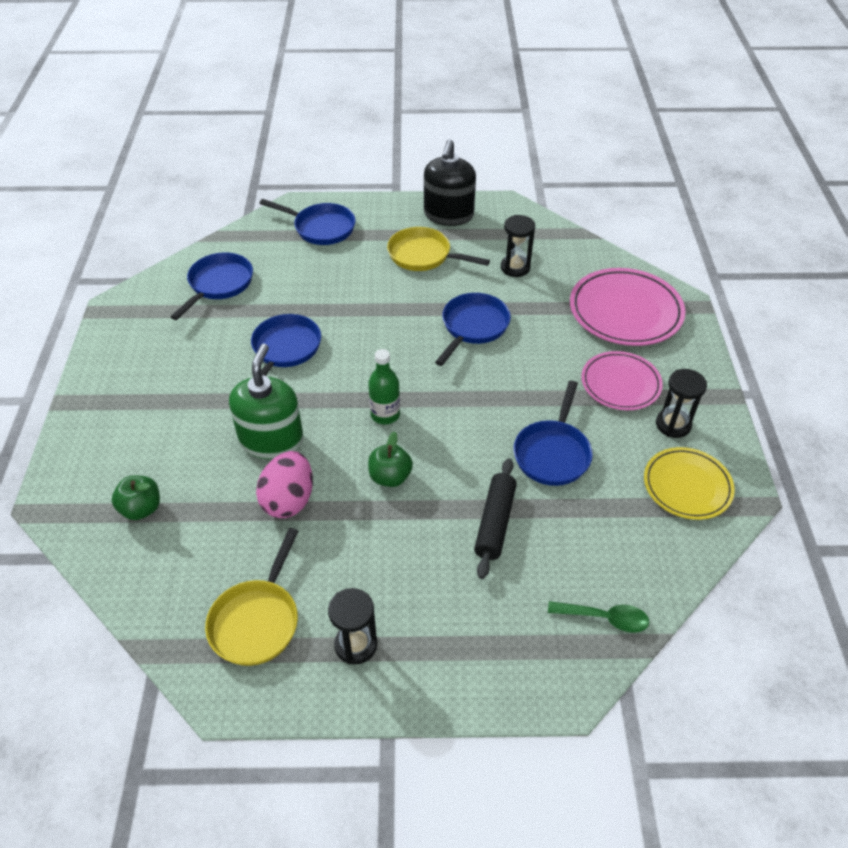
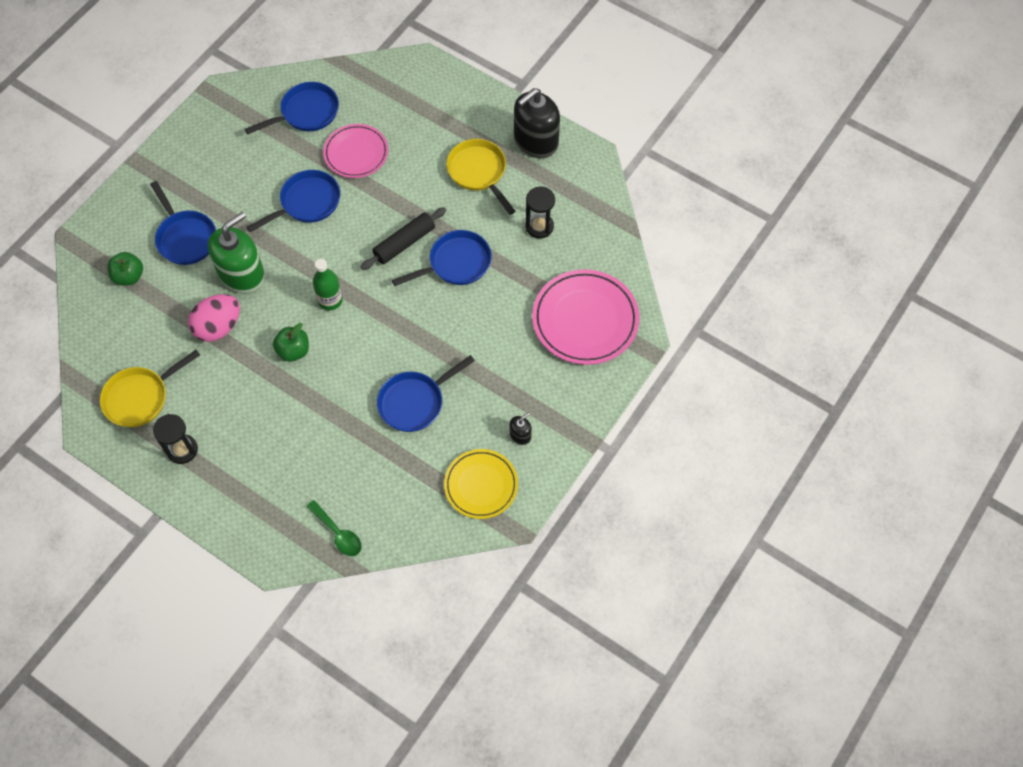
camera: 35 degrees right, 15 degrees up
blue pan [259,199,356,245] -> blue pan moved to [150,181,216,265]
black rolling pin [474,458,517,579] -> black rolling pin moved to [361,207,446,270]
pink plate [581,351,663,410] -> pink plate moved to [323,124,388,178]
black hourglass [656,369,707,438] -> black soap dispenser [510,412,532,445]

